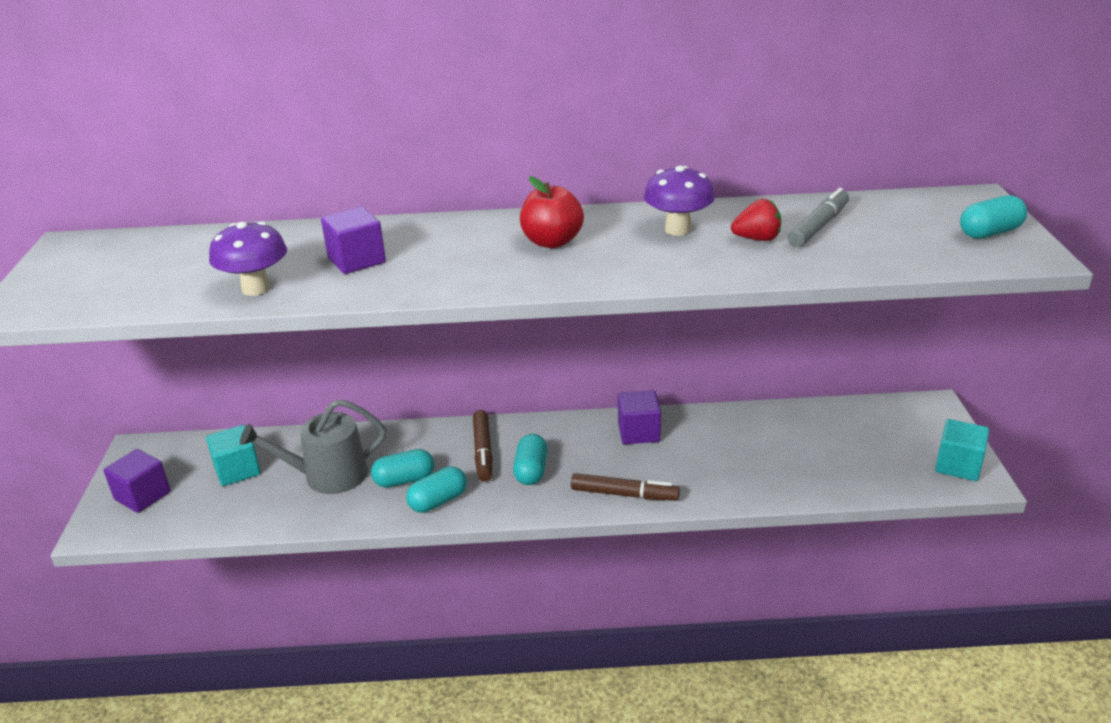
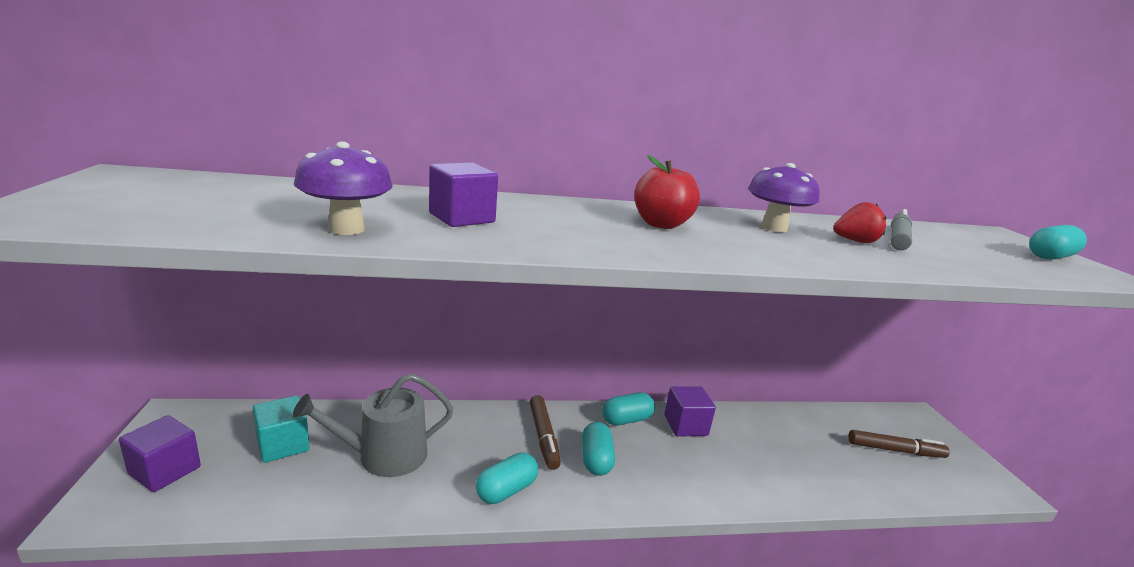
camera: 10 degrees left, 10 degrees down
turquoise capsule [371,449,434,488] -> turquoise capsule moved to [602,393,655,426]
brown marker [571,473,680,501] -> brown marker moved to [848,430,950,458]
turquoise cube [935,419,989,481] -> none

